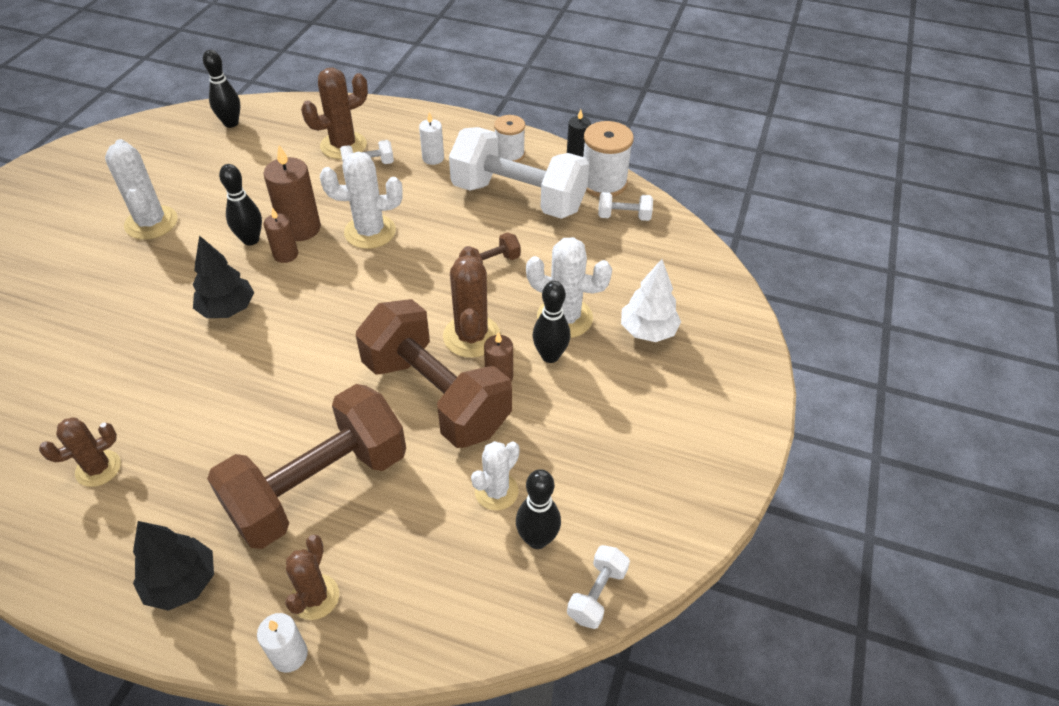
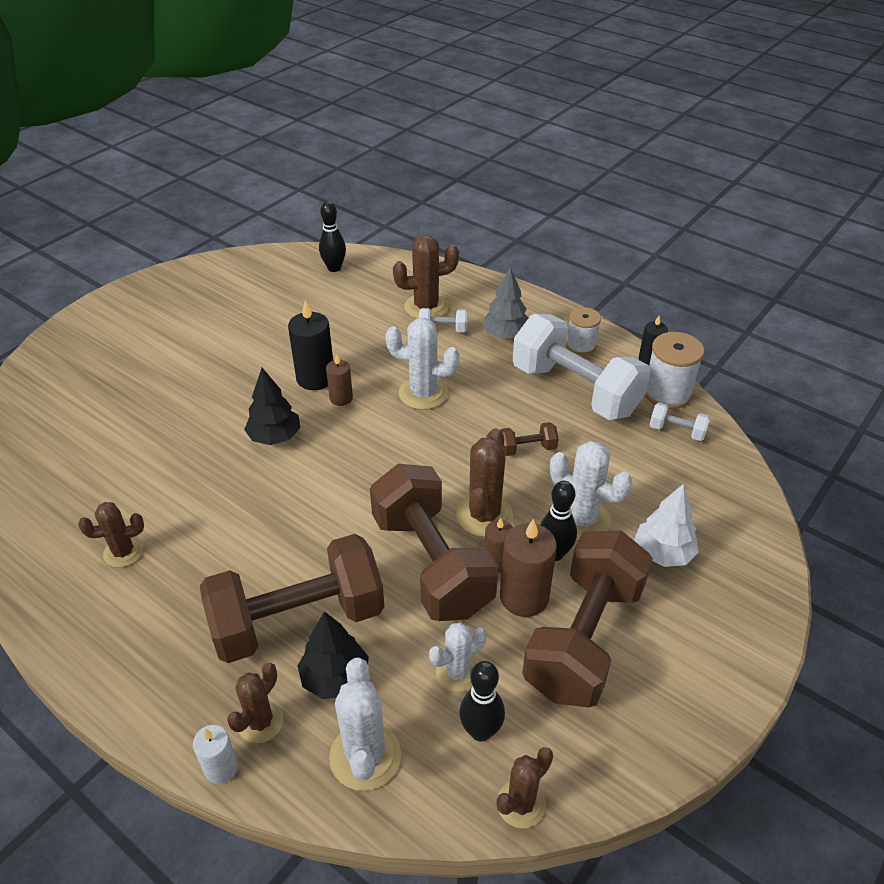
camera: 20 degrees right, 5 degrees down
white cactus [105,139,178,239] -> white cactus moved to [329,658,401,791]
black tree [133,521,214,611] -> black tree moved to [297,611,369,699]
black bowling pin [219,164,262,246] -> black candle [288,300,333,390]
brown candle [263,145,321,241] -> brown candle moved to [500,519,557,617]
white candle [419,112,444,165] -> grey tree [482,267,528,339]
white dumbbell [567,545,630,629] -> brown cactus [496,747,553,829]
none -> brown dumbbell [522,531,653,707]

